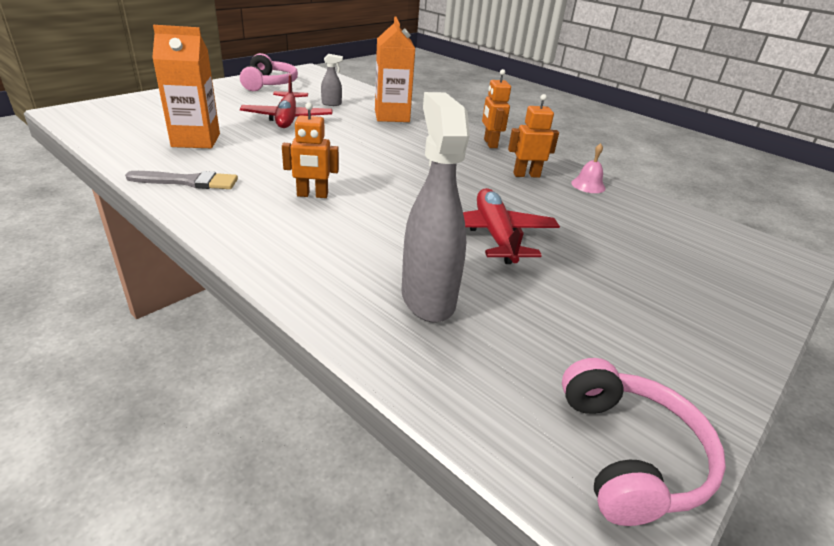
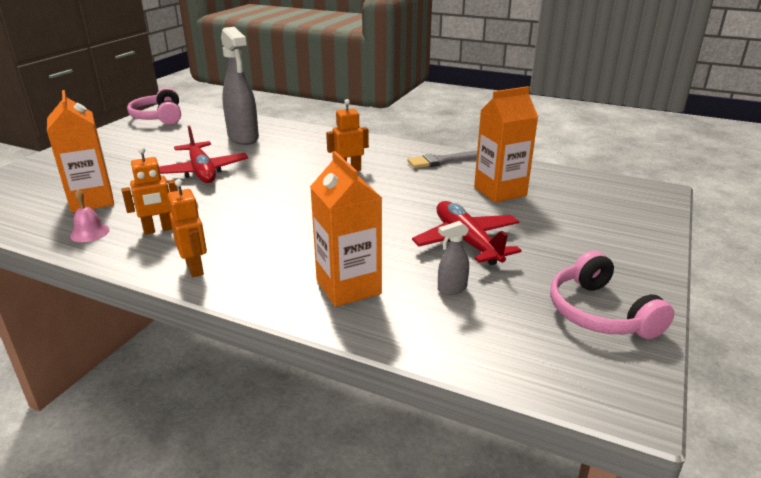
camera: 165 degrees right, 5 degrees down
none -> orange carton [47,90,114,213]

